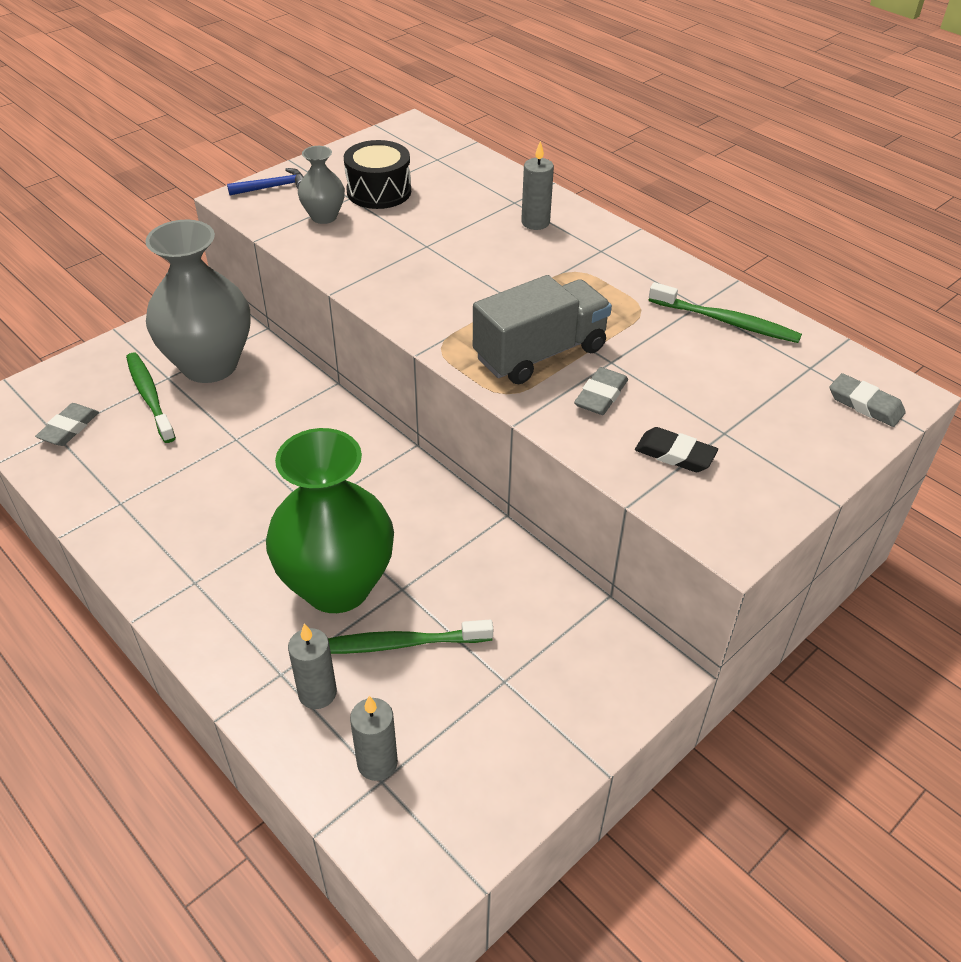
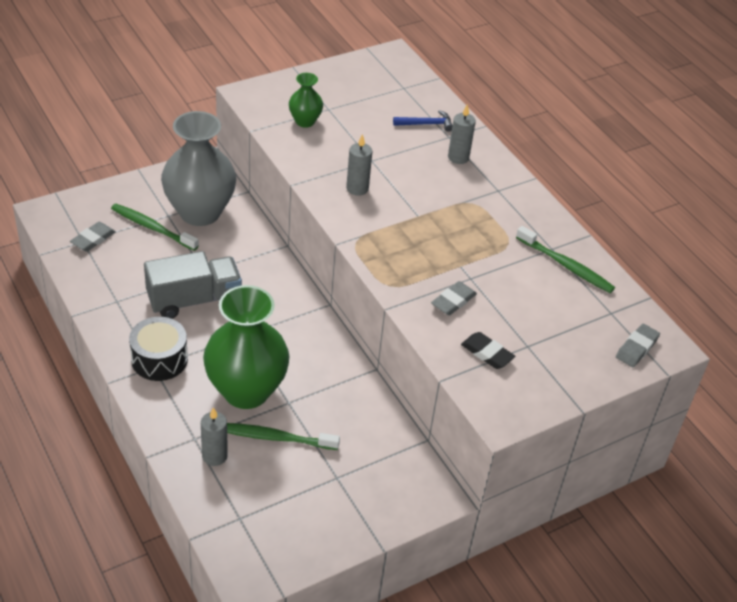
camera: 10 degrees right, 0 degrees up
green toothbrush [126,353,176,443] -> green toothbrush turned 45 degrees counterclockwise [111,204,199,251]
blue hammer [227,168,303,195] -> blue hammer moved to [393,110,453,132]
grey vase [298,146,345,224] -> green vase [289,73,323,128]
black drum [344,140,411,209] -> black drum moved to [129,317,188,381]
grey candle [350,696,398,781] -> grey candle moved to [346,134,372,196]
grey truck [473,275,612,384] -> grey truck moved to [144,251,242,319]
grey eraser [830,373,906,427] -> grey eraser turned 75 degrees clockwise [616,324,660,367]

